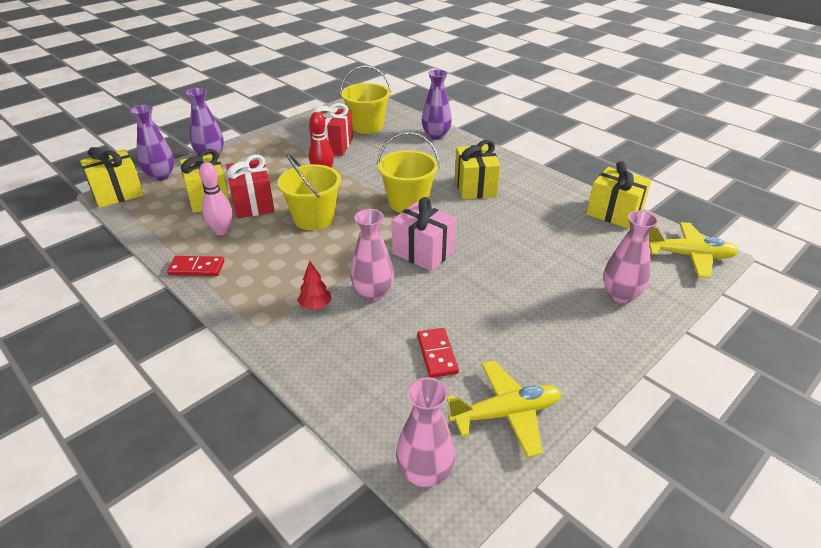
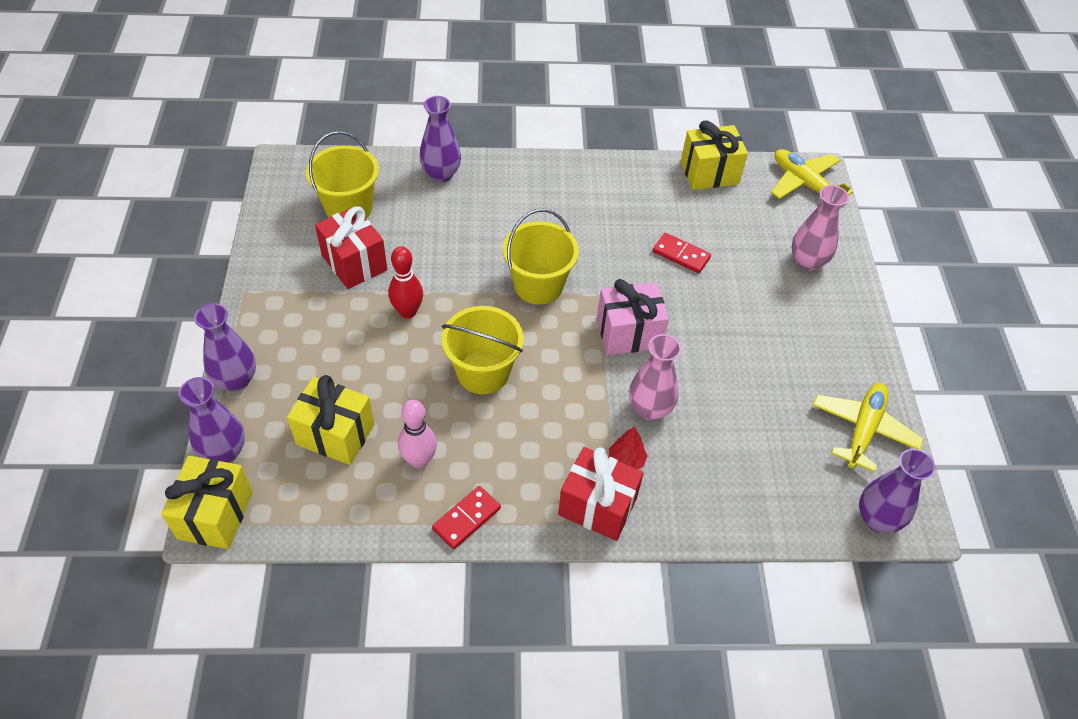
camera: 50 degrees left, 15 degrees up
red gift [226,154,275,218] -> red gift moved to [558,447,644,541]
pink vase [396,378,456,488] -> purple vase [859,449,935,533]
red domino [417,328,459,378] -> red domino moved to [653,233,711,273]
yellow gift [455,140,500,199] -> none
yellow plane [649,222,739,278] -> yellow plane turned 90 degrees counterclockwise [771,149,853,199]

